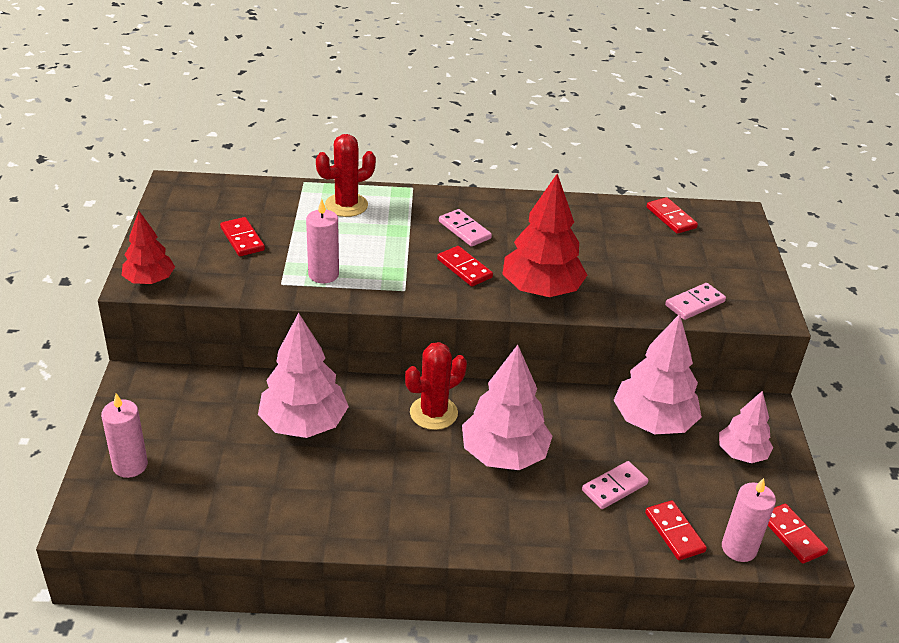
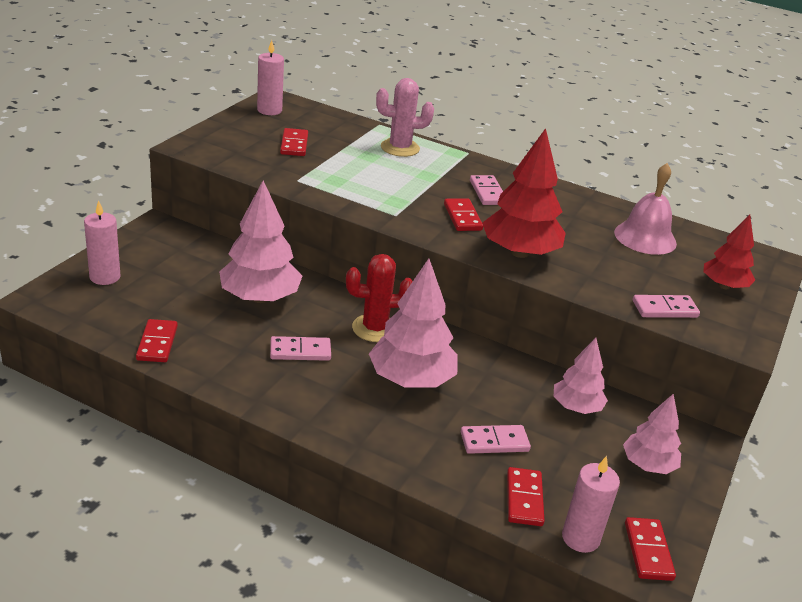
camera: 25 degrees right, 5 degrees down
red tree [122,211,175,284] -> red tree moved to [704,215,755,289]
pink candle [306,199,339,283] -> pink candle moved to [257,40,284,115]
red cactus [316,134,376,217] -> pink cactus [376,78,434,157]
pink tree [613,314,702,434] -> pink tree [554,338,608,414], size x0.61
red domino [647,197,698,234] -> red domino moved to [136,319,178,362]
none -> pink domino [270,336,331,361]
none -> pink bell [614,163,677,255]

